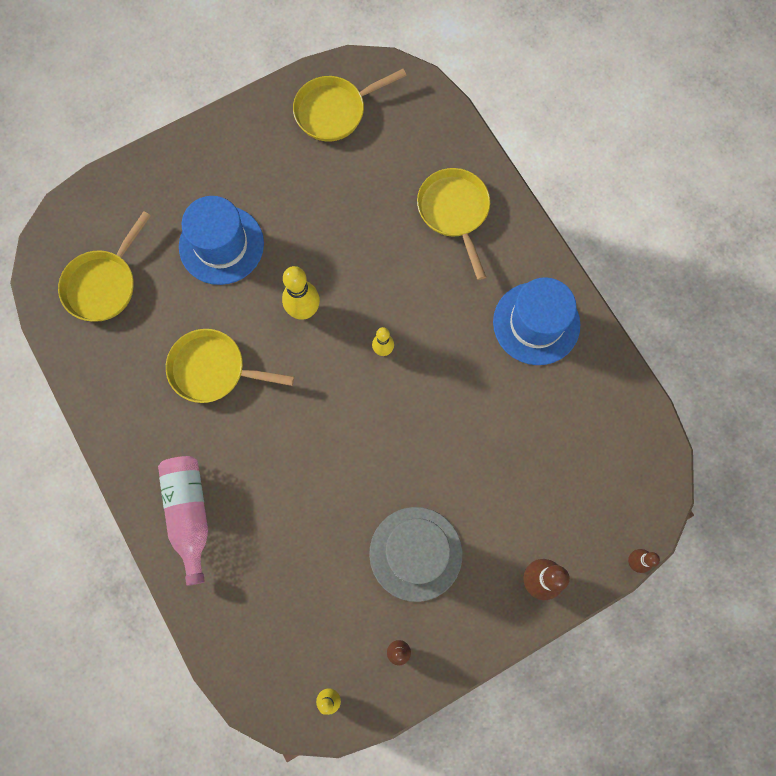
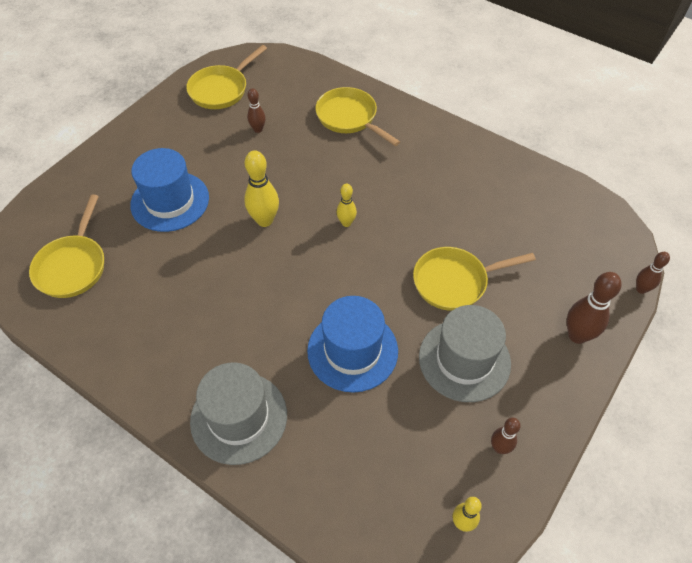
camera: 25 degrees left, 20 degrees down
pink bottle [158,456,208,586] -> grey hat [190,362,287,465]
yellow pan [166,329,294,403] -> yellow pan moved to [413,247,536,311]
blue hat [493,277,580,365] -> blue hat moved to [307,296,398,393]
none -> brown bowling pin [247,88,266,133]

